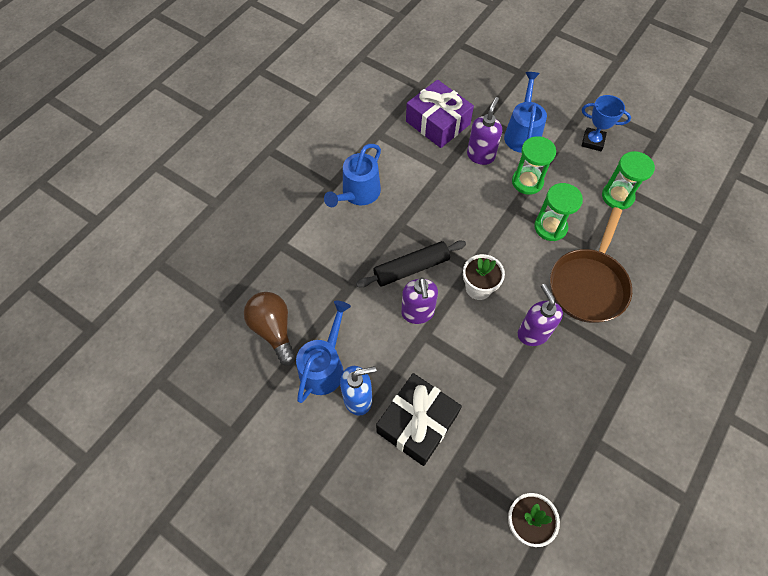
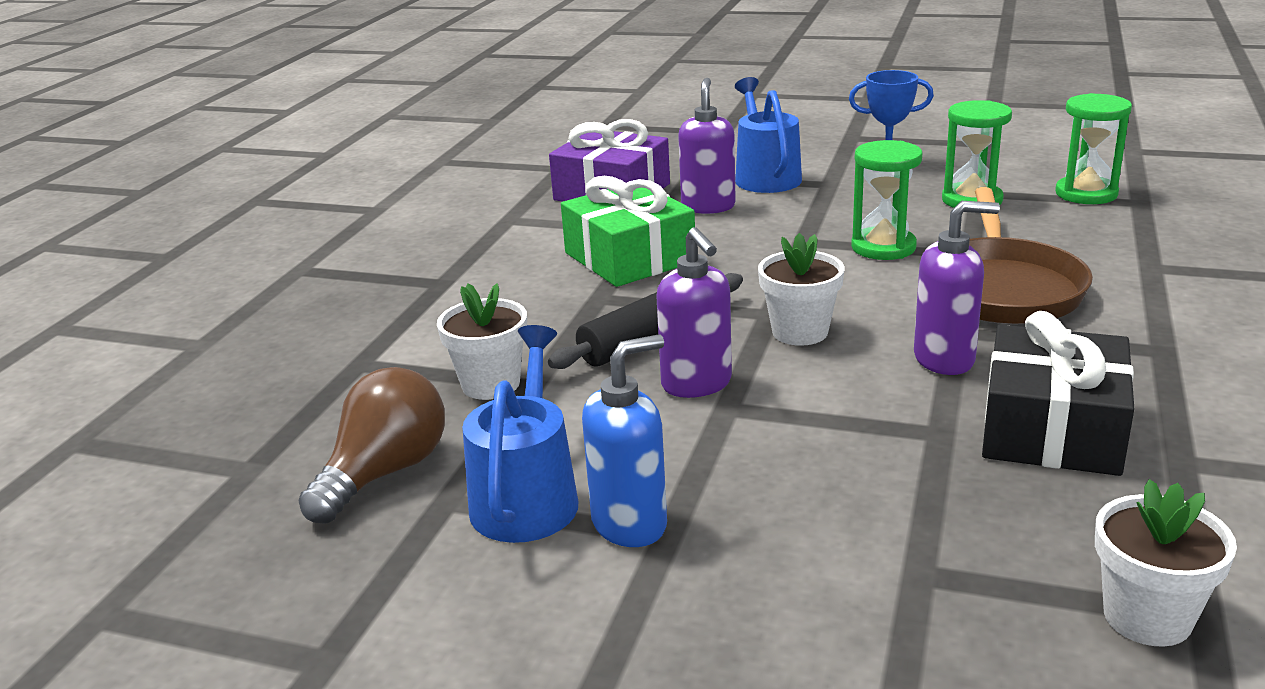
camera: 15 degrees left, 35 degrees down
brown light bulb [244,292,296,366] -> brown light bulb turned 75 degrees clockwise [298,367,445,524]
blue watering can [324,144,381,207] -> none
black gift [376,373,462,466] -> black gift moved to [982,311,1134,476]
green hourglass [512,136,556,195] -> green hourglass moved to [1055,93,1132,204]
purple soap dispenser [518,284,563,346] -> purple soap dispenser turned 120 degrees clockwise [914,201,1000,375]
none -> white flower pot [437,283,527,400]
none -> green gift [561,176,695,287]

